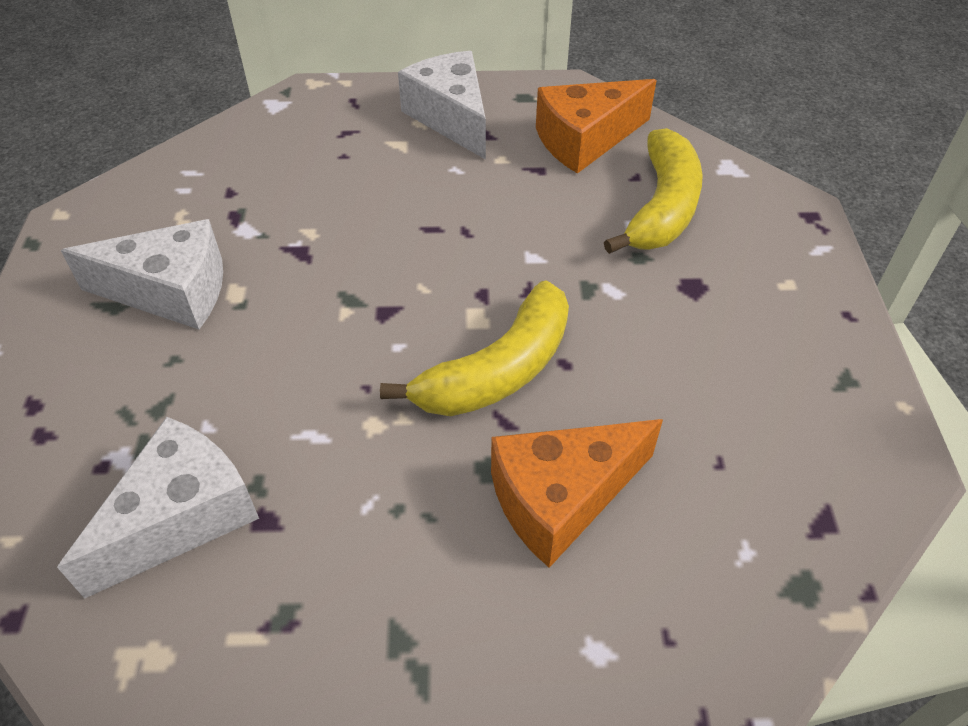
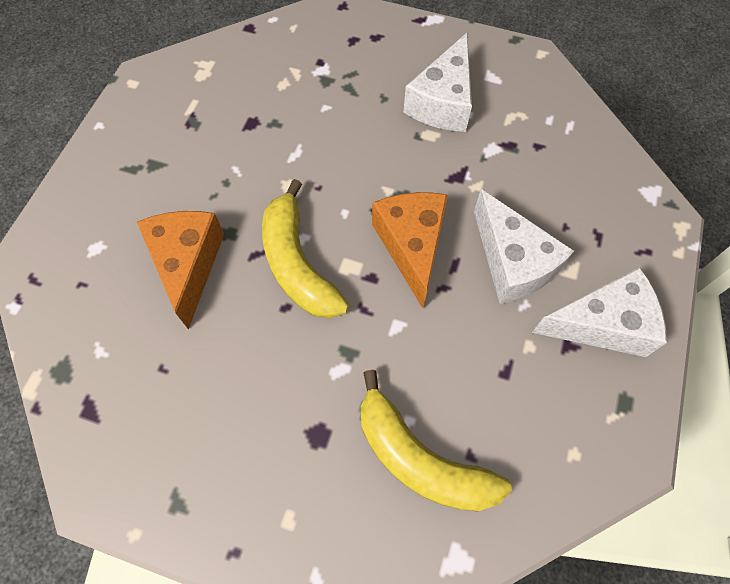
camera: 110 degrees right, 15 degrees up
white cheese [57,417,259,599] -> white cheese moved to [474,189,574,304]
orange cheese [536,79,657,174] -> orange cheese moved to [372,192,448,308]

